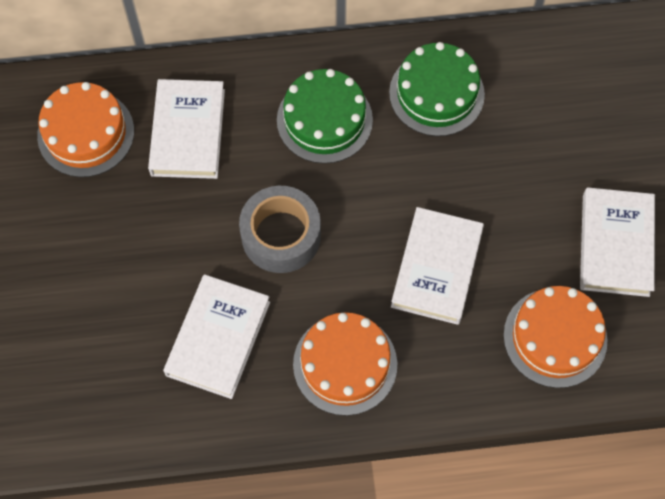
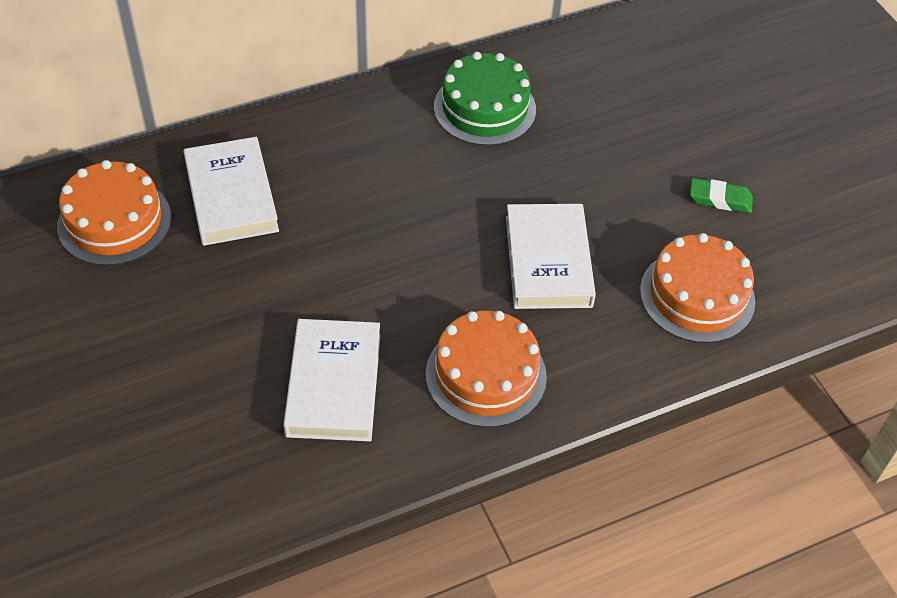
camera: 20 degrees left, 15 degrees down
grey tape [239,186,321,273] -> none
green cake [277,69,373,164] -> none
white book [580,187,655,297] -> green eraser [690,178,753,213]

